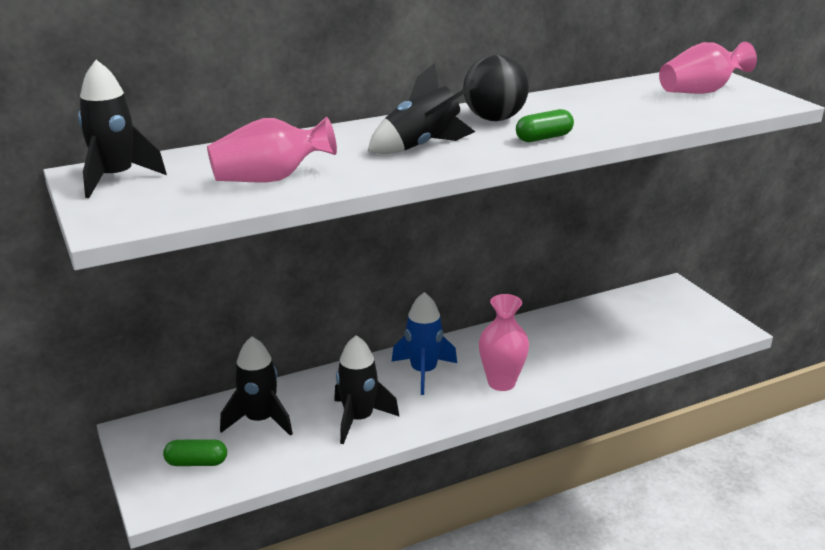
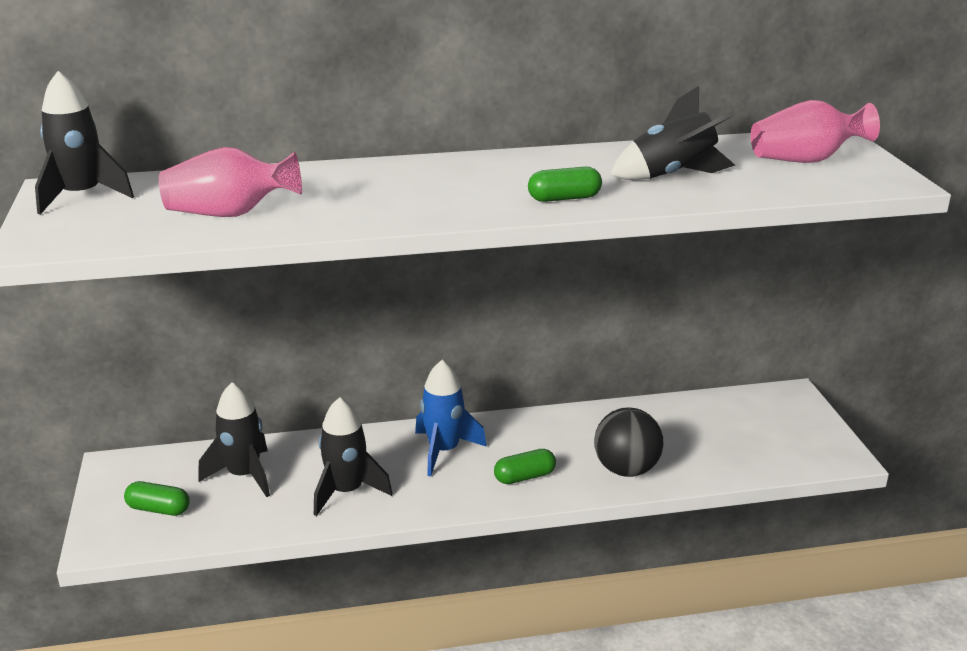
camera: 15 degrees right, 0 degrees up
black rocket [368,63,475,154] -> black rocket moved to [610,86,735,180]
black ball [463,55,529,121] -> black ball moved to [594,408,663,477]
pink vase [479,294,529,391] -> green capsule [494,449,556,484]

